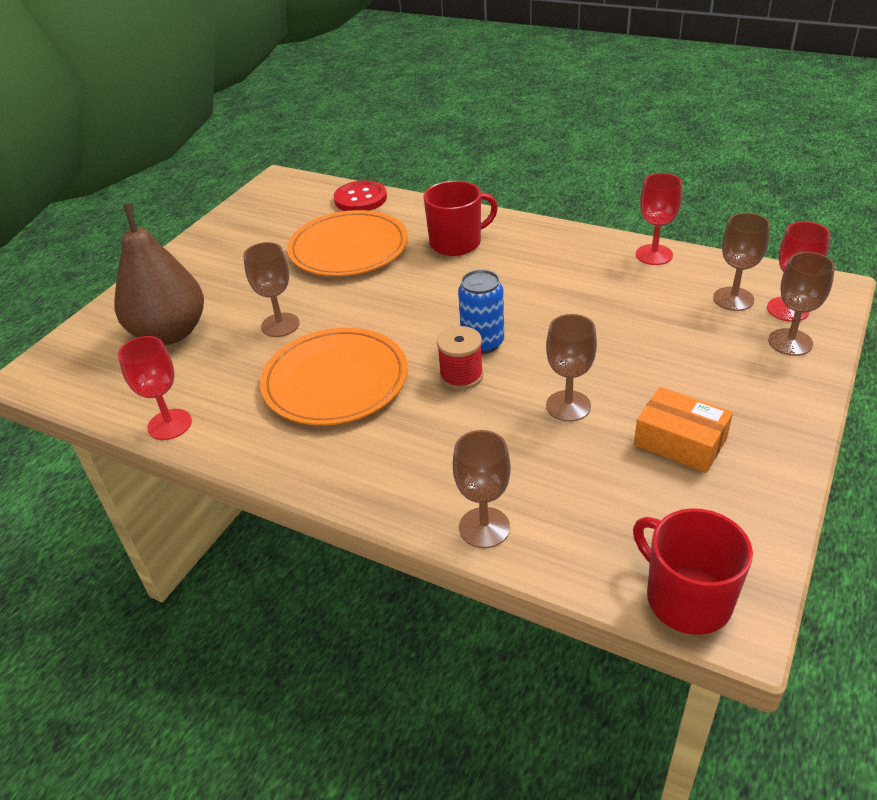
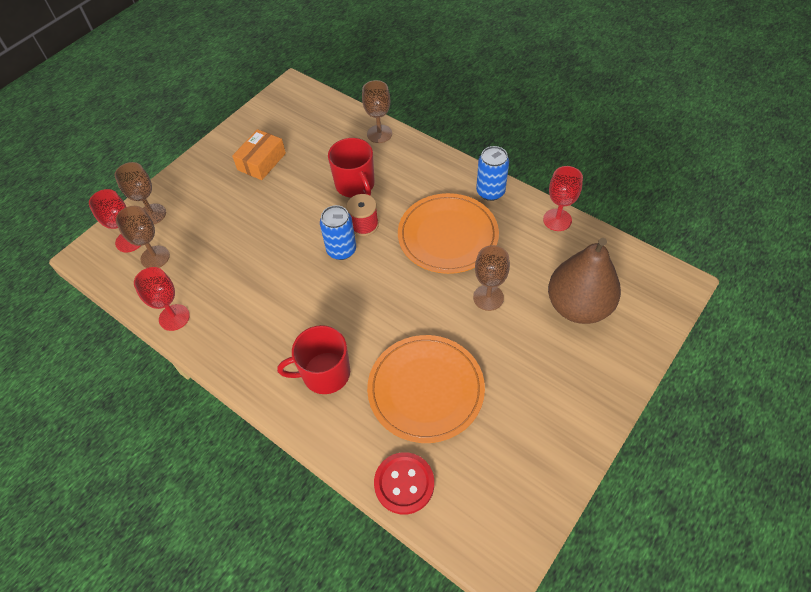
camera: 170 degrees left, 15 degrees up
brown goblet [546,314,597,422] -> none
red mug [633,508,753,635] -> red mug moved to [328,138,375,198]
orange box [634,387,733,473] -> orange box turned 75 degrees clockwise [232,129,286,180]
none -> blue can [476,146,509,201]

